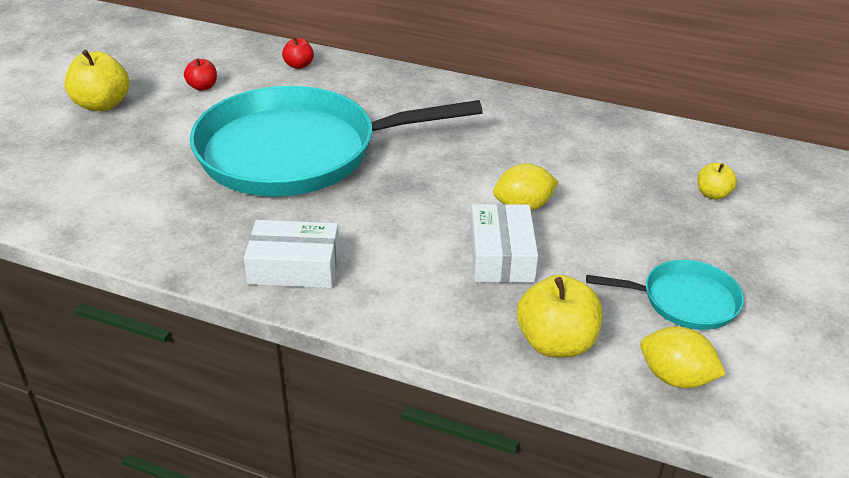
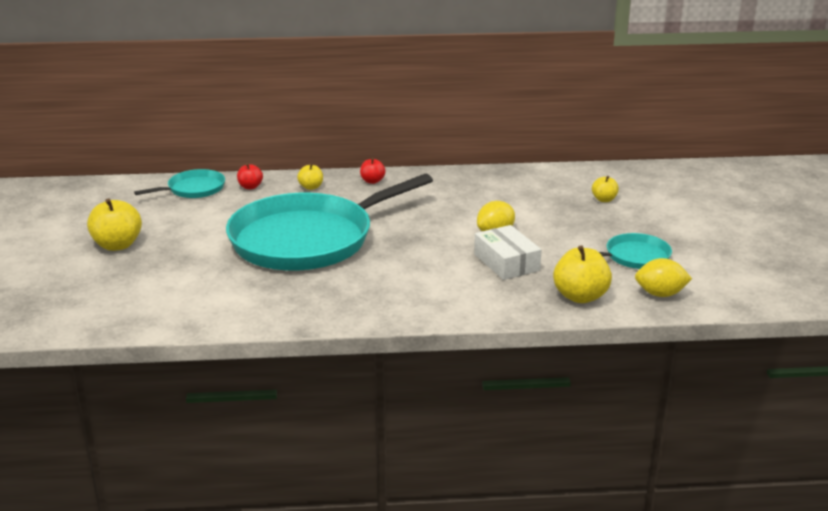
camera: 25 degrees left, 10 degrees down
red apple [184,58,217,91] -> red apple moved to [360,158,386,184]
white box [244,220,340,288] -> none
none -> turquoise pan [134,169,225,198]
none -> yellow apple [297,163,323,190]

